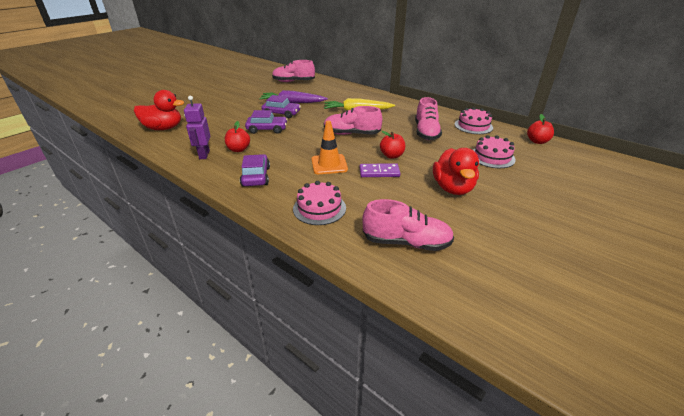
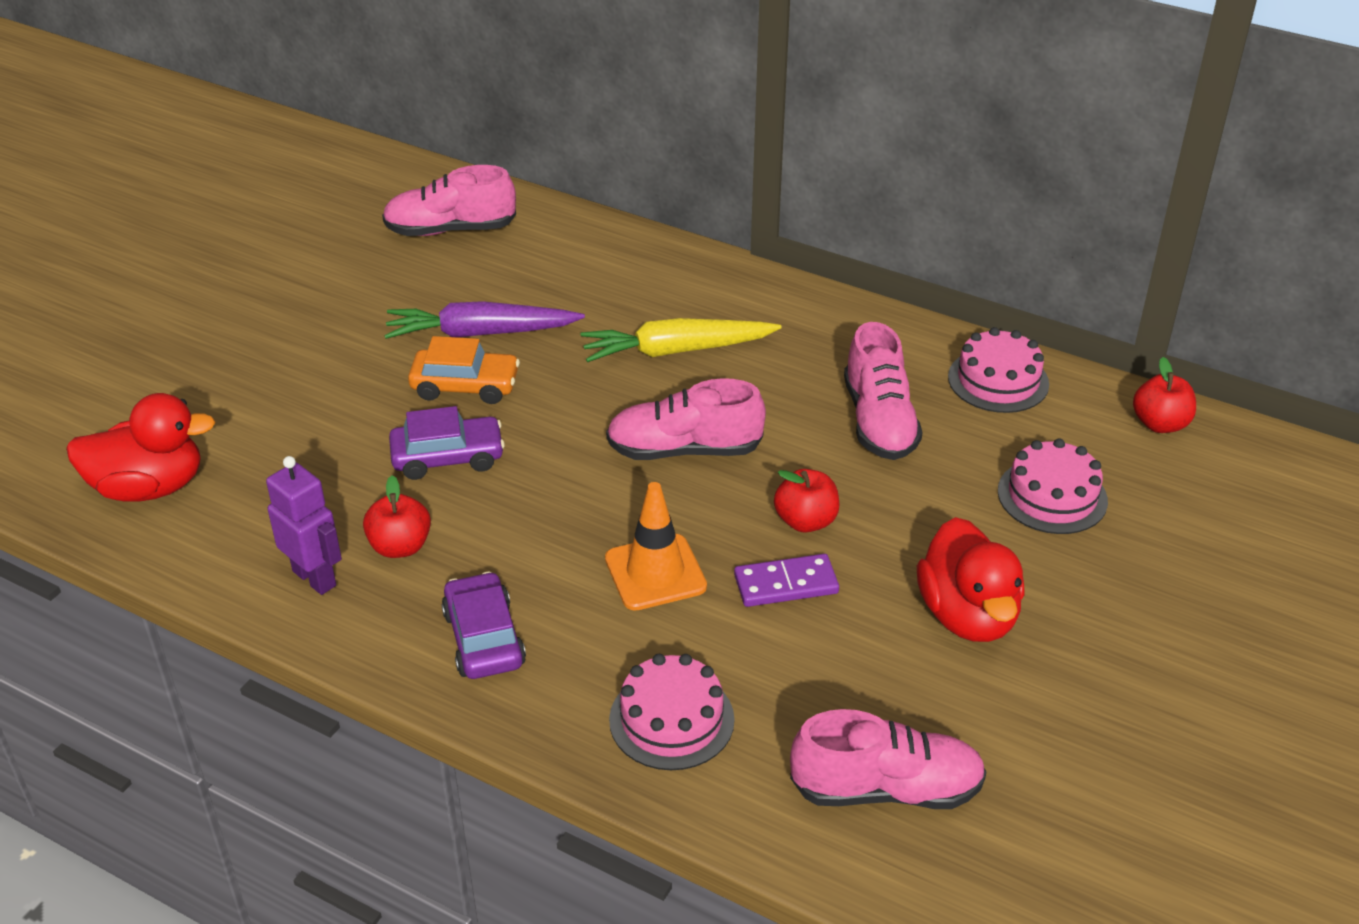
camera: 10 degrees left, 5 degrees up
purple robot [184,96,210,159] -> purple robot turned 150 degrees clockwise [266,456,342,595]
purple car [261,95,301,118] -> orange car [408,336,520,404]

